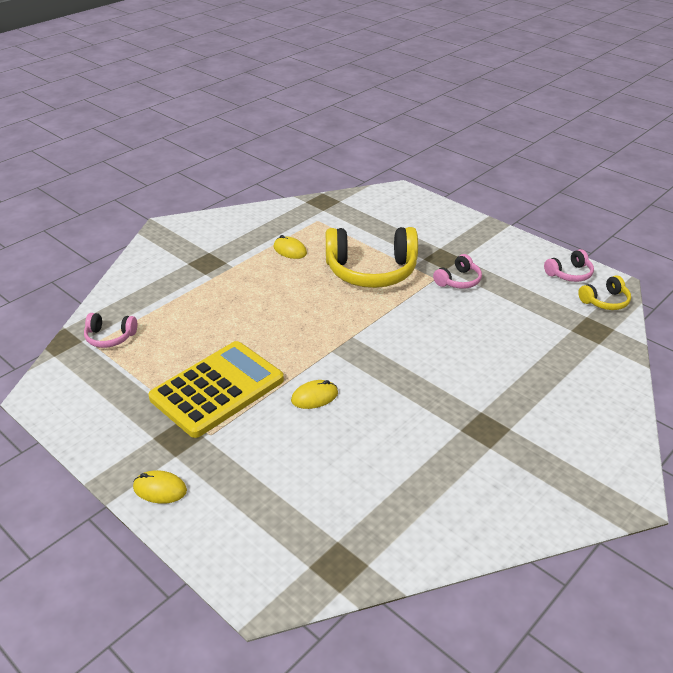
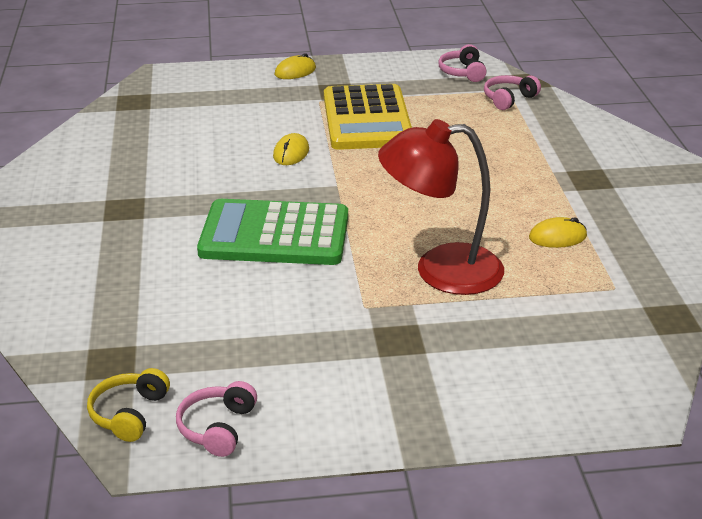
camera: 130 degrees right, 5 degrees down
yellow headphones [326,227,418,288] -> red lamp [378,119,504,295]
pink headphones [433,254,482,289] -> pink headphones moved to [438,44,487,82]
none -> green calculator [197,199,348,265]

